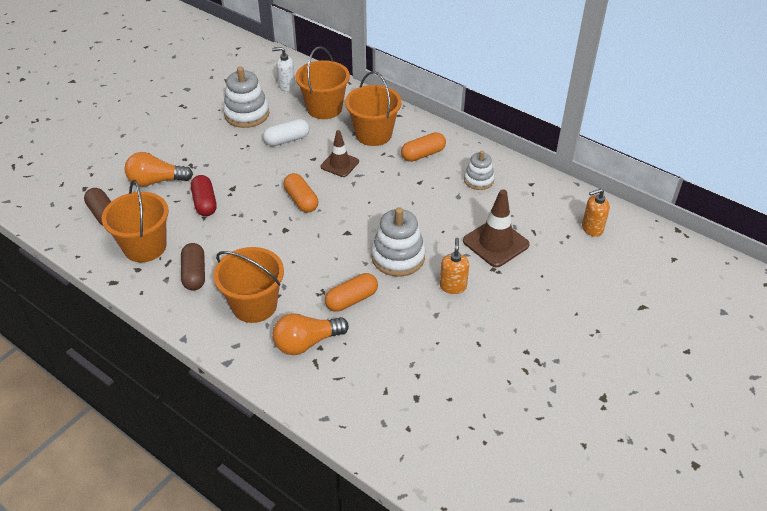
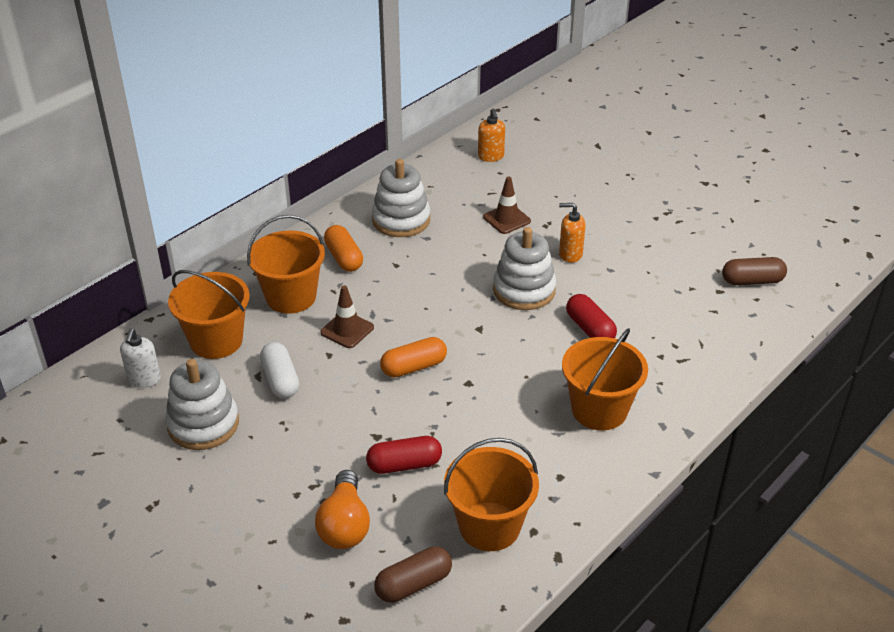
camera: 85 degrees left, 5 degrees down
brown capsule [181,243,205,291] -> brown capsule moved to [722,257,787,285]
orange light bulb [273,313,349,355] -> none
orange capsule [325,273,378,312] -> red capsule [566,294,617,338]
brown traffic cone [463,189,530,267] -> brown traffic cone [483,177,531,234], size x0.66
white stacking toy [464,151,495,190] -> white stacking toy [372,159,430,237], size x1.62

